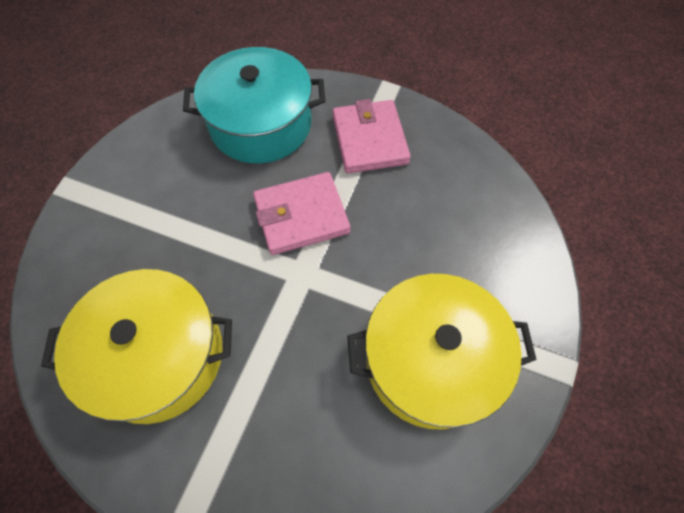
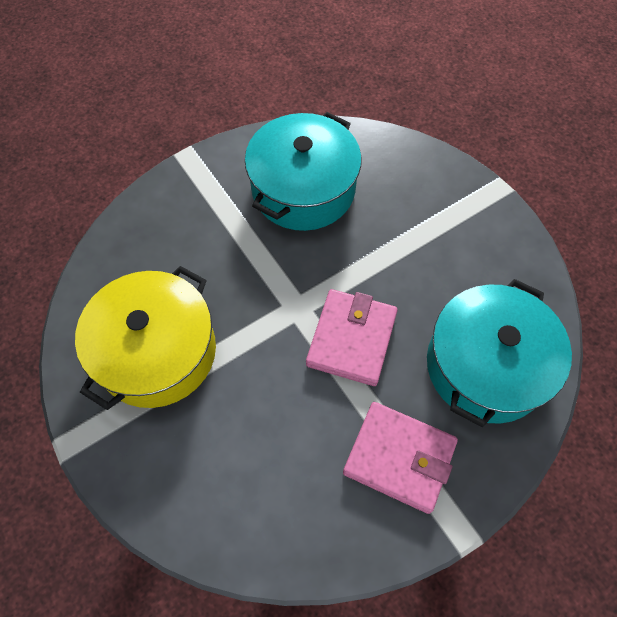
camera: 125 degrees right, 0 degrees up
yellow pot [41,269,232,424] -> turquoise pot [245,112,362,231]

